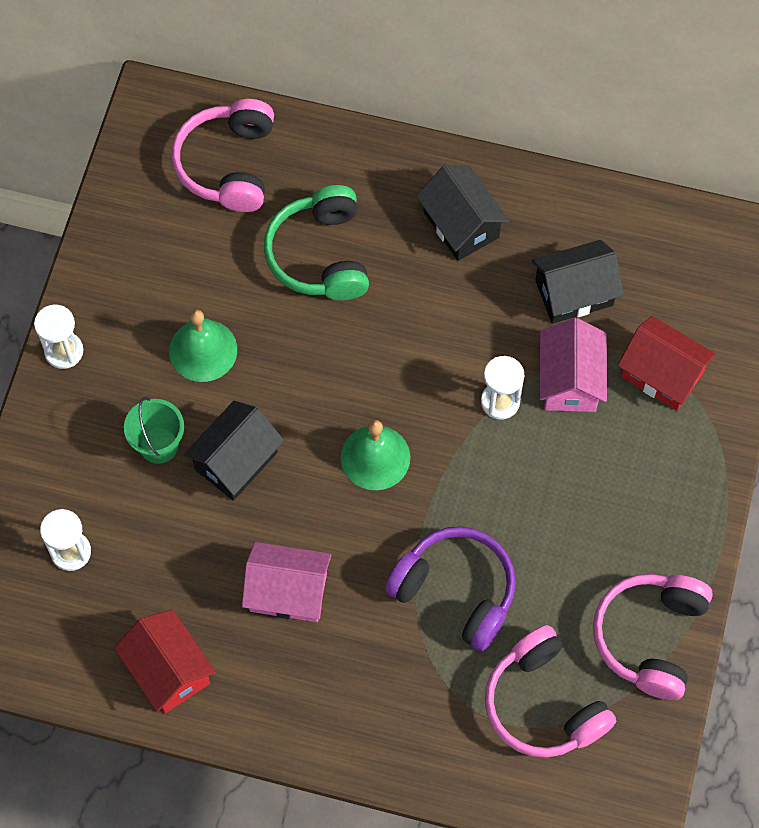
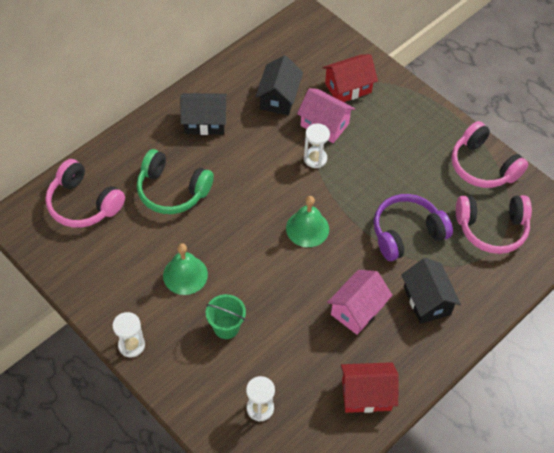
camera: 60 degrees left, 10 degrees down
black house [183,401,284,501] -> black house moved to [401,258,461,324]

